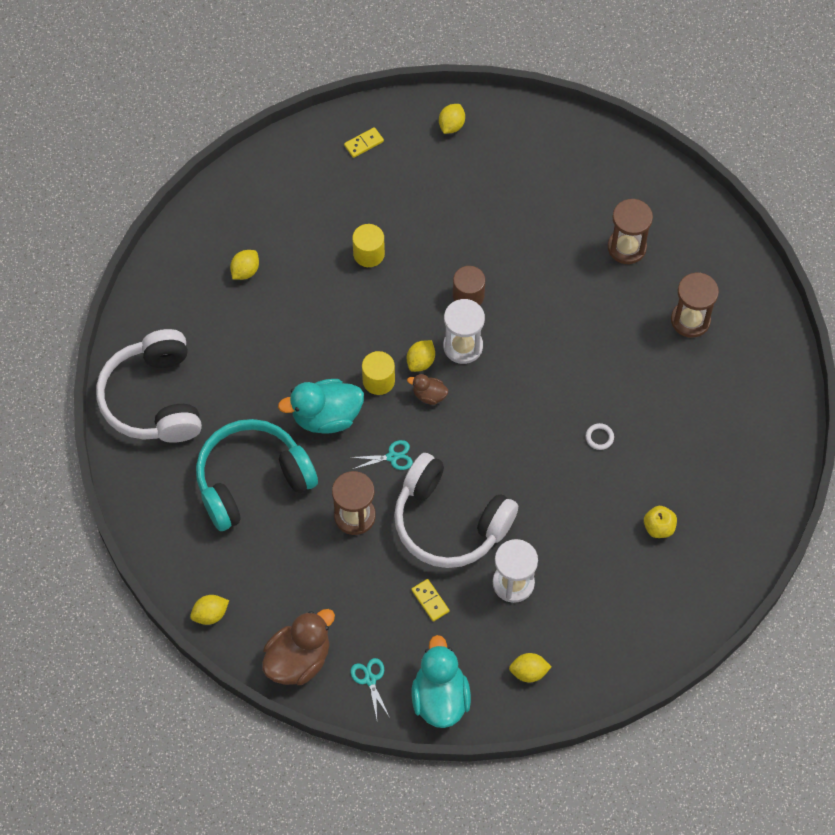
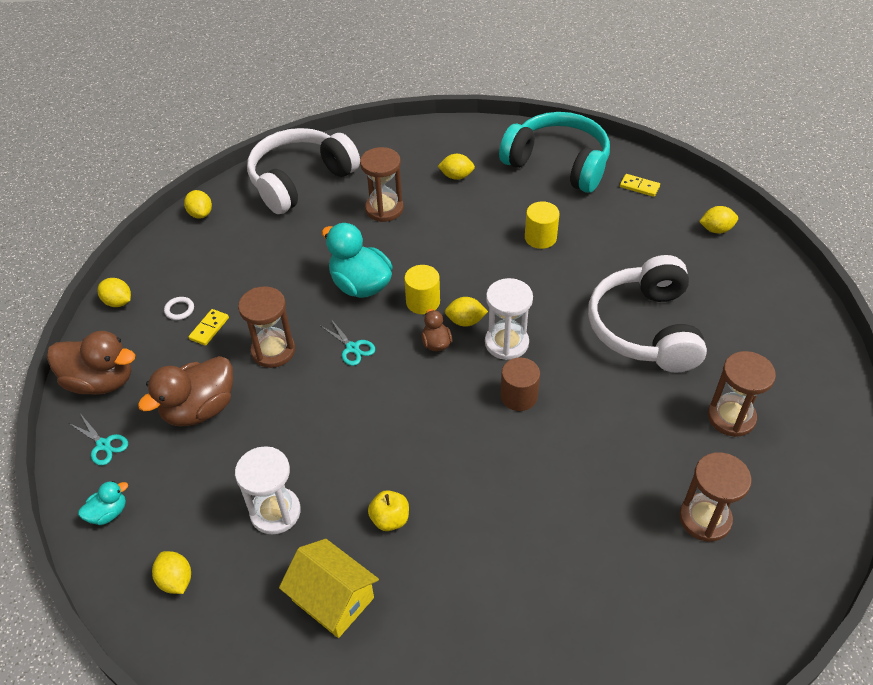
camera: 60 degrees right, 15 degrees down
turquoise headphones [196,419,318,531] -> turquoise headphones moved to [499,112,610,193]
turquoise scissors [350,658,390,719] -> turquoise scissors turned 90 degrees clockwise [69,415,128,465]
white headphones [394,453,518,568] -> white headphones moved to [588,255,707,373]
yellow domino [411,579,450,622] -> yellow domino moved to [189,309,229,346]
turquoise duck [412,635,471,728] -> turquoise duck [78,481,128,525], size x0.50
brown cylinder [453,266,485,305] -> brown cylinder moved to [500,357,540,411]
white ring [586,423,614,450] -> white ring moved to [164,297,194,320]
yellow apple [644,506,677,538] -> yellow apple moved to [368,490,409,531]
none -> brown duck [138,356,233,427]
none -> yellow lemon [184,190,212,218]
none -> yellow house [279,539,379,638]
none -> brown hourglass [360,147,404,222]

